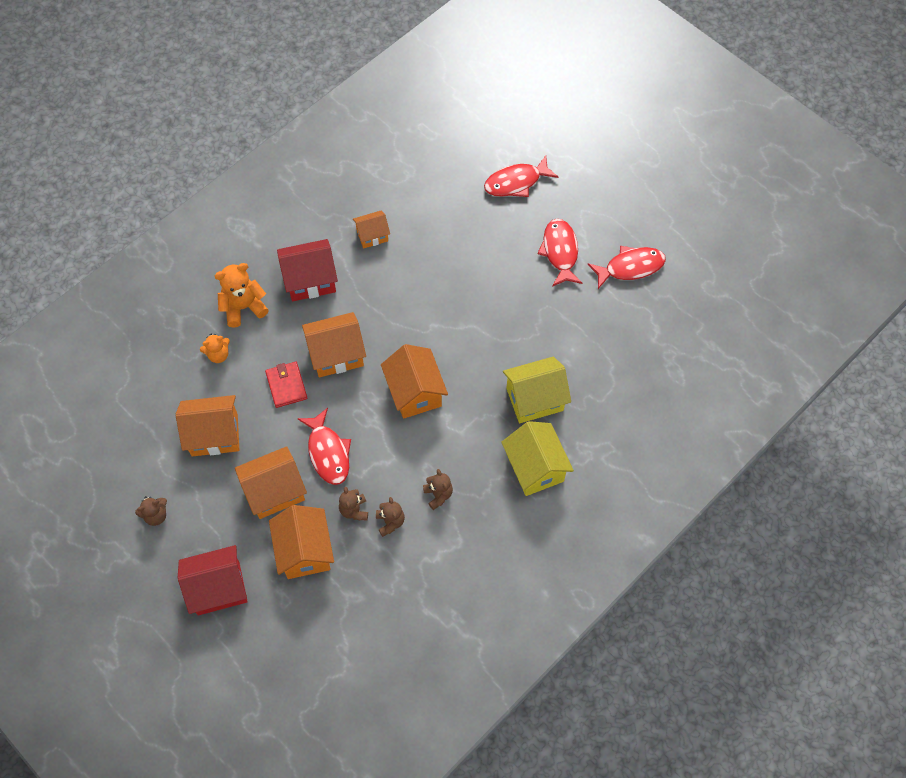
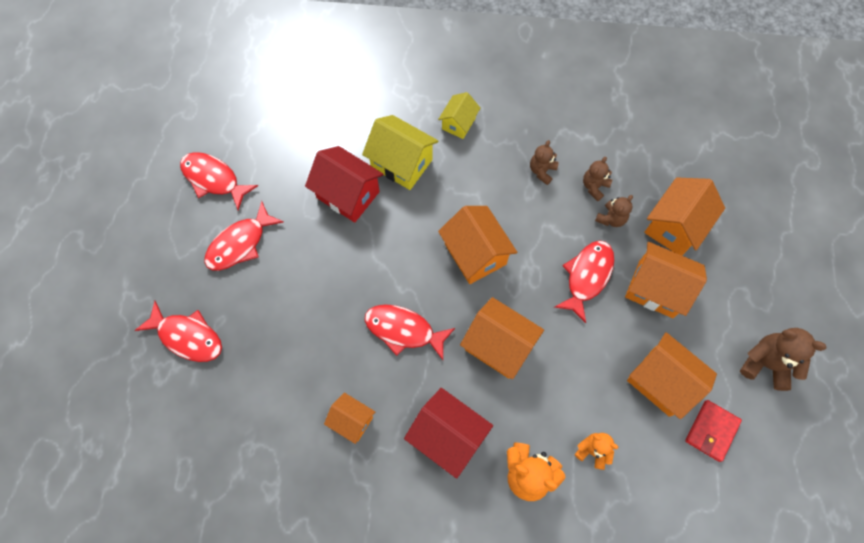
camera: 130 degrees left, 5 degrees up
brown teddy bear [135,496,167,526] -> brown teddy bear [740,328,827,391], size x1.63
red house [178,545,248,615] -> red house moved to [305,146,384,223]
red wallet [265,362,307,408] -> red wallet moved to [685,400,742,462]
orange house [381,344,448,419] -> orange house turned 60 degrees counterclockwise [438,206,517,284]
yellow house [501,421,574,496] -> yellow house [438,92,480,139], size x0.60
none -> red fish [364,304,455,360]

